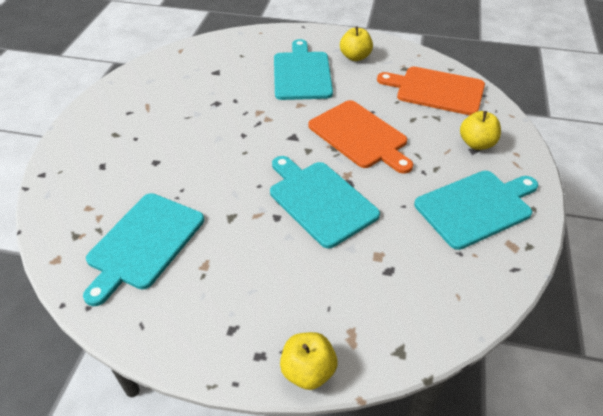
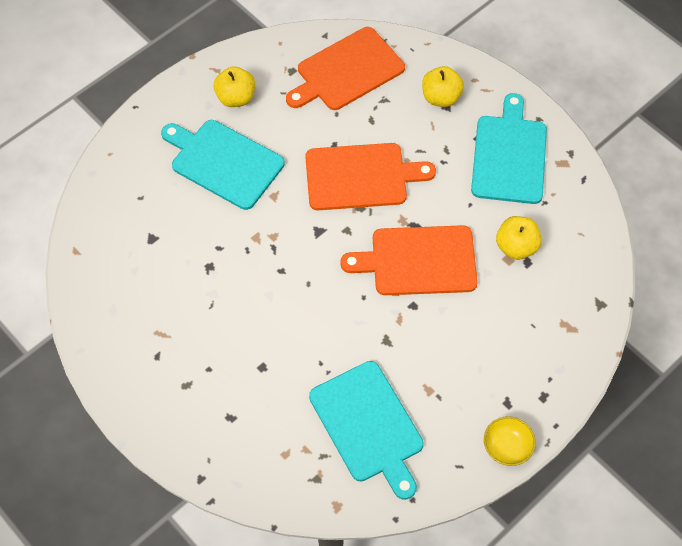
camera: 55 degrees left, 15 degrees up
turquoise cutting board [270,156,380,249] -> orange cutting board [340,225,478,295]
yellow apple [280,332,337,390] -> yellow apple moved to [496,216,541,260]
none -> yellow bowl [484,416,536,466]

